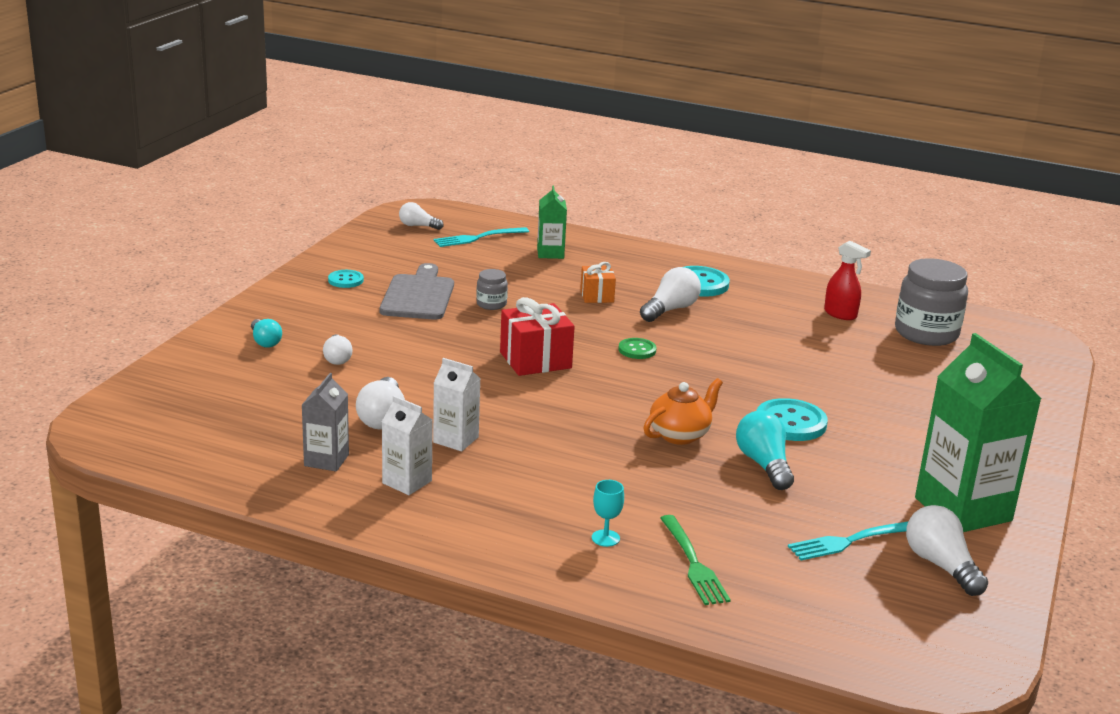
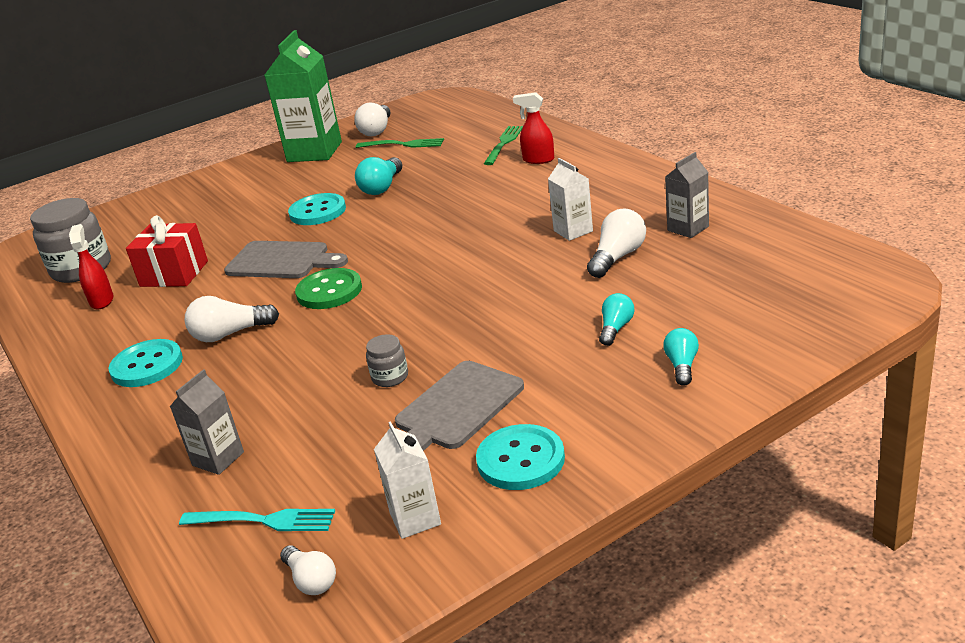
camera: 140 degrees left, 5 degrees up
white light bulb [323,334,352,365] -> turquoise light bulb [599,293,634,346]
turquoise button [328,270,364,288] -> turquoise button [476,424,565,490], size x1.72
white carton [382,396,433,495] -> white carton moved to [374,421,441,539]
red gift [500,297,575,376] -> red gift moved to [126,215,208,287]
green carton [537,186,567,259] -> grey carton [170,369,244,475]
orange gift [580,262,616,303] -> none
turquoise goblet [592,480,624,547] -> red spray bottle [513,92,554,164]
green button [618,338,657,359] -> green button [295,268,362,309], size x1.72
orange teapot [643,378,723,445] -> none
turquoise fork [788,521,909,560] -> green fork [356,138,444,148]
none -> grey cutting board [224,241,348,278]

